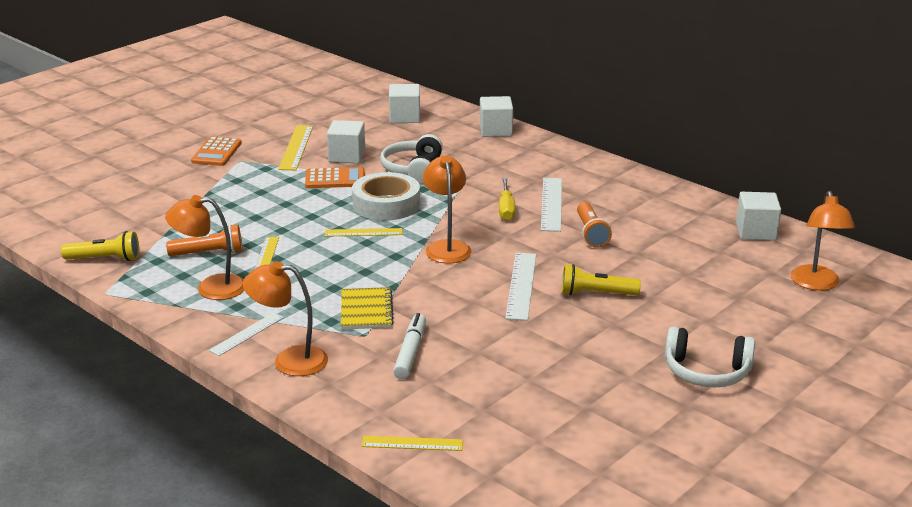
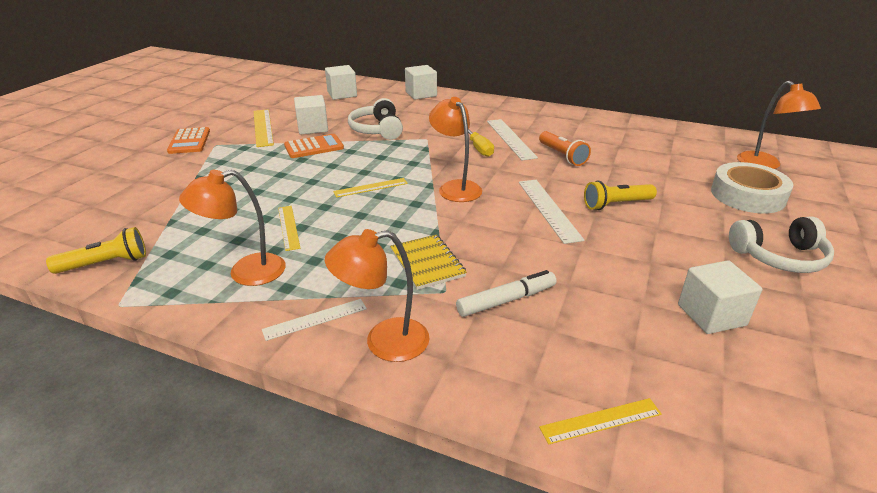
camera: 20 degrees left, 5 degrees up
orange flashlight [166,224,243,256] -> none
white ruler [209,312,284,356] -> white ruler turned 45 degrees clockwise [262,299,367,341]
white tape [352,172,420,221] -> white tape moved to [711,162,794,213]
white marker [393,313,426,379] -> white marker turned 75 degrees clockwise [456,270,556,317]
white cube [736,192,781,241] -> white cube moved to [678,260,762,334]

